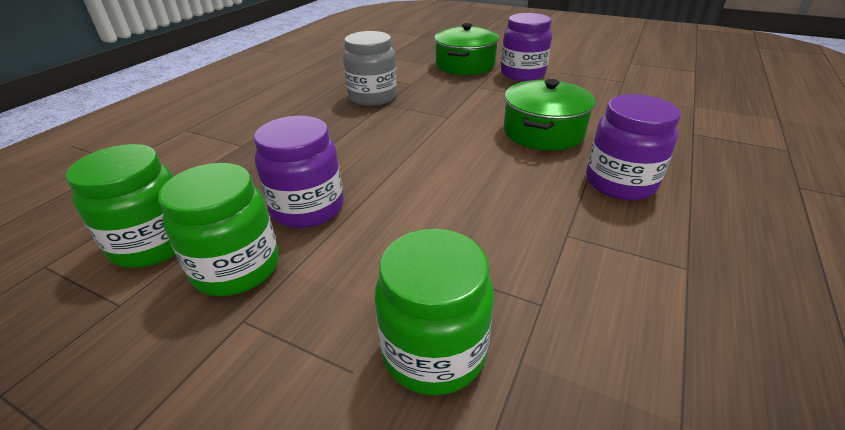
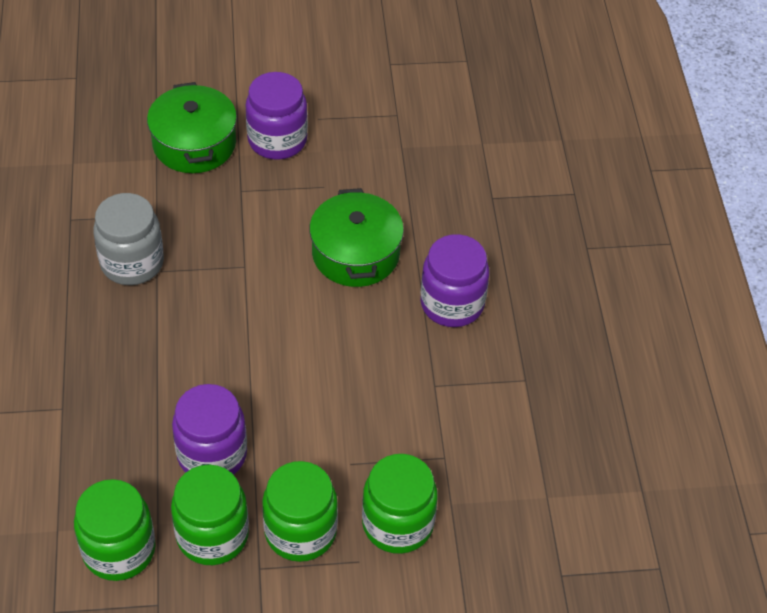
camera: 35 degrees left, 15 degrees up
none -> green jar [262,461,338,562]

